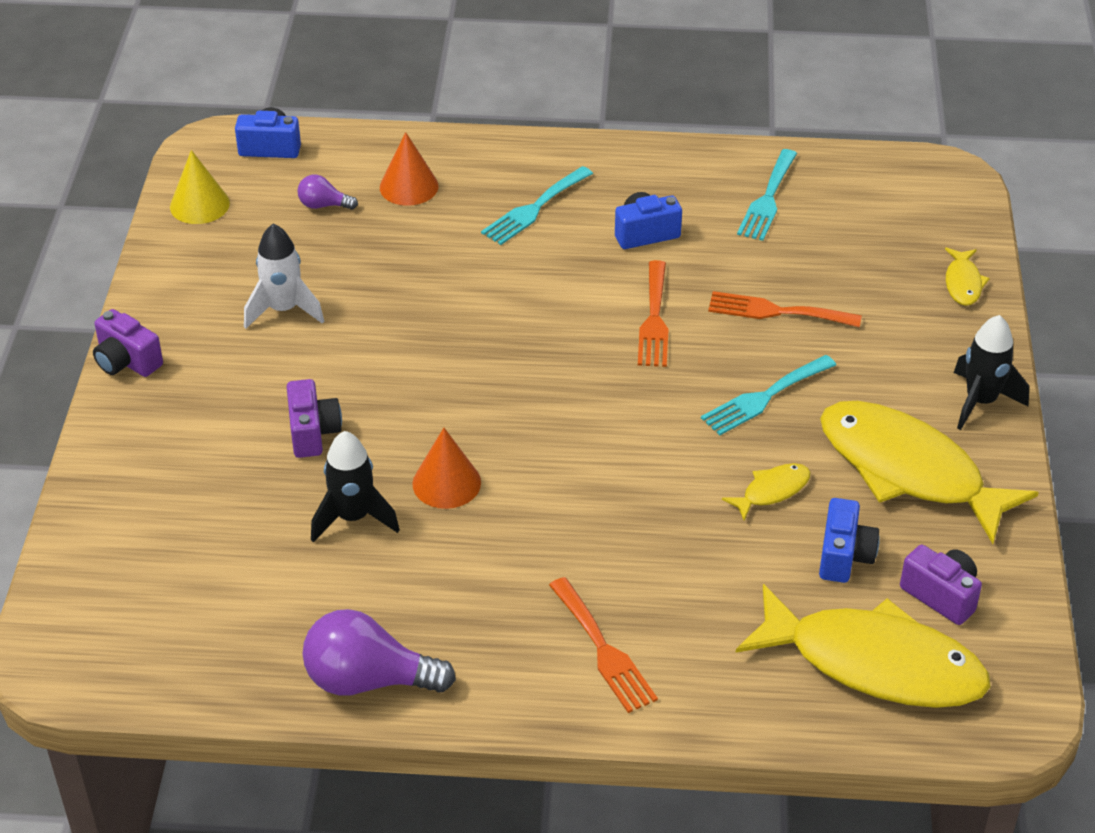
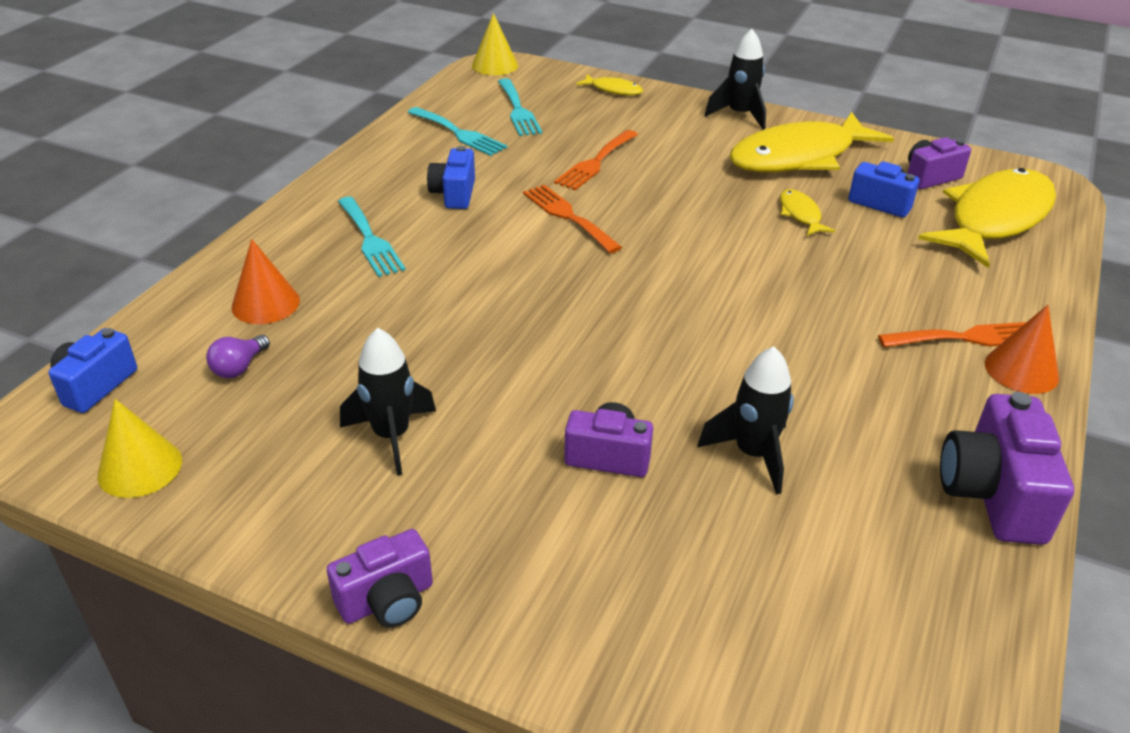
camera: 70 degrees left, 5 degrees down
white rocket [244,224,324,329] -> black rocket [340,328,436,476]
purple light bulb [302,609,456,696] -> purple camera [940,392,1074,545]
orange cone [412,428,481,509] -> orange cone moved to [985,305,1059,394]
orange fork [638,260,669,367] -> orange fork turned 150 degrees counterclockwise [523,185,622,253]
turquoise fork [701,355,836,435] -> turquoise fork moved to [498,78,542,136]
none -> yellow cone [472,13,518,76]

